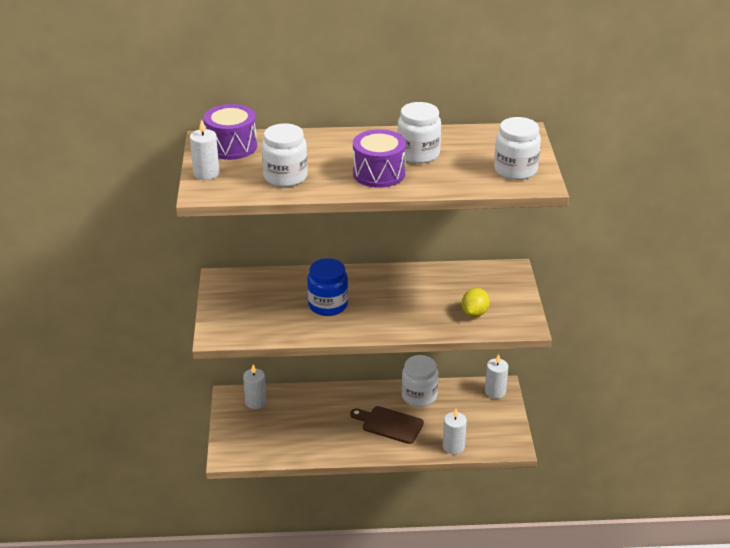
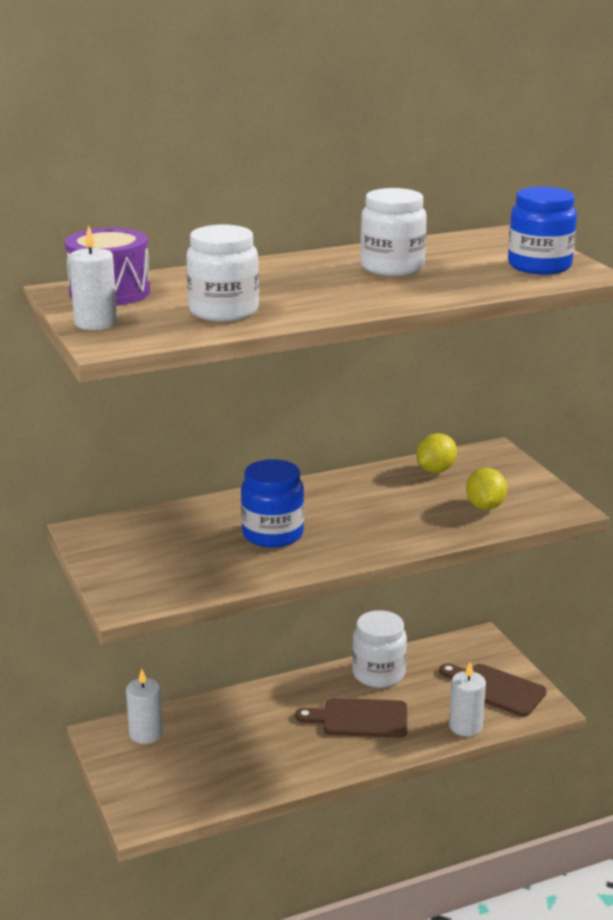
camera: 20 degrees left, 10 degrees down
purple drum [353,129,406,188] -> none
white candle [485,354,508,399] -> none
white jar [494,117,541,180] -> blue jar [508,187,577,274]
none -> yellow lemon [416,433,457,473]
none -> brown cutting board [439,663,547,717]

